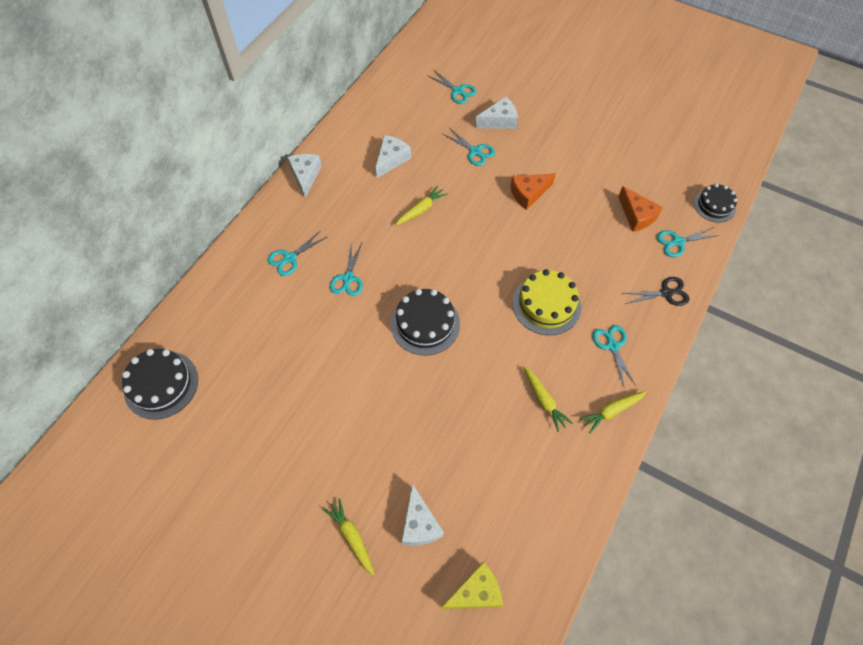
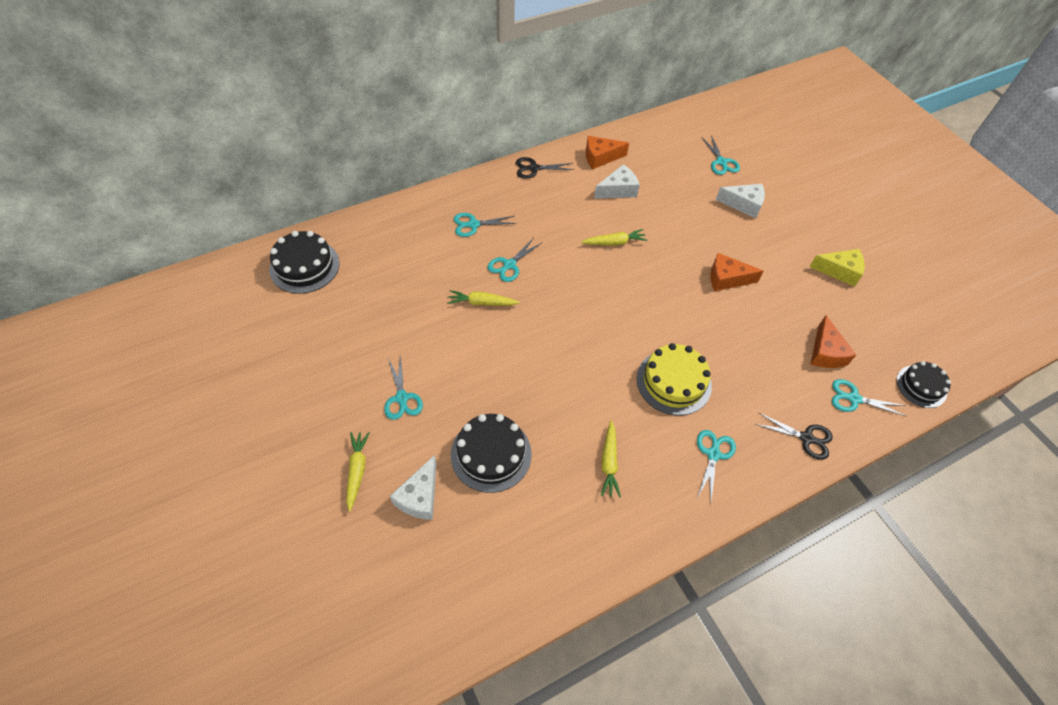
camera: 30 degrees right, 5 degrees down
white cheese [287,154,322,198] -> black scissors [516,157,574,179]
black cake [391,289,460,355] -> black cake moved to [451,414,532,493]
yellow cheese [441,562,503,609] -> yellow cheese moved to [809,249,865,287]
turquoise scissors [443,128,495,166] -> turquoise scissors moved to [384,354,423,420]
yellow carrot [580,391,646,433] -> yellow carrot moved to [448,290,520,306]
none -> orange cheese [586,136,629,169]

